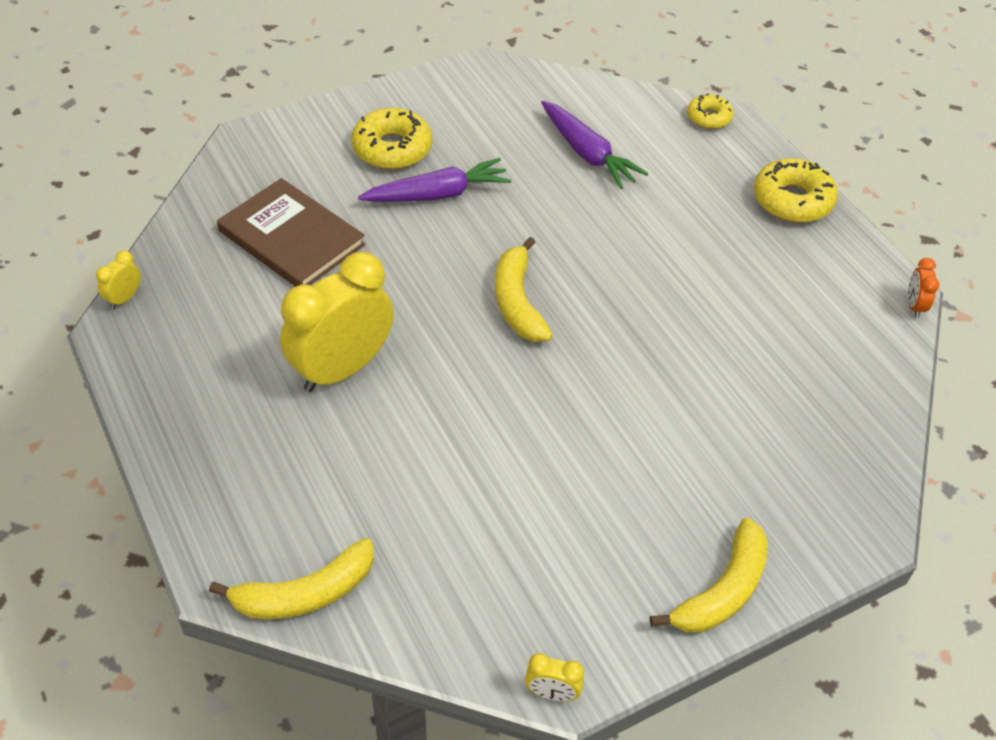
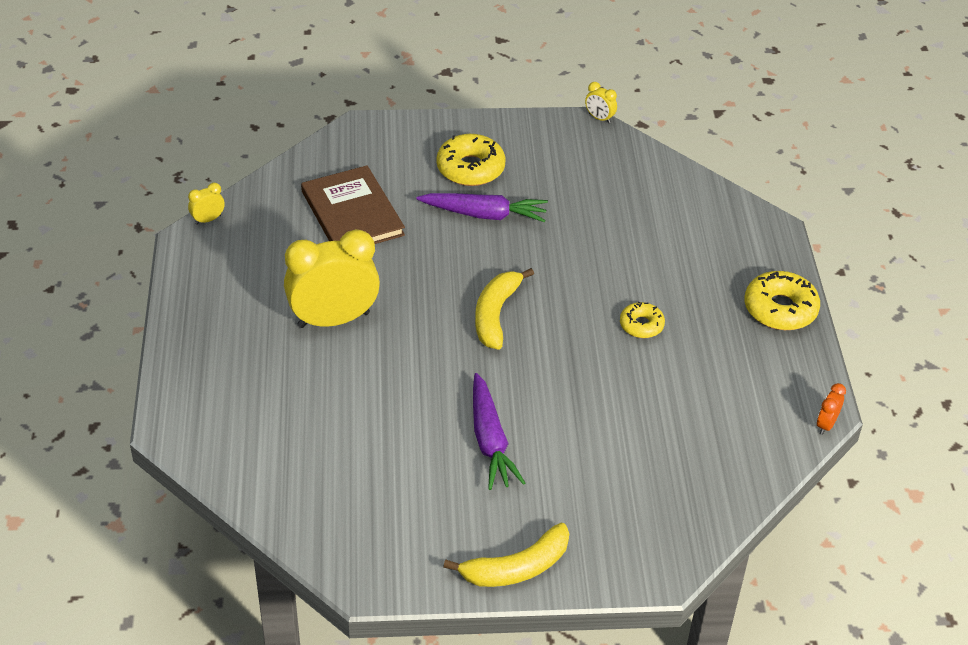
camera: 25 degrees right, 5 degrees down
yellow banana [209,538,374,619] -> none
yellow clock [525,653,584,701] -> yellow clock moved to [585,82,617,123]
purple carrot [541,101,648,189] -> purple carrot moved to [473,373,525,490]
yellow donut [687,94,734,129] -> yellow donut moved to [620,302,665,338]

